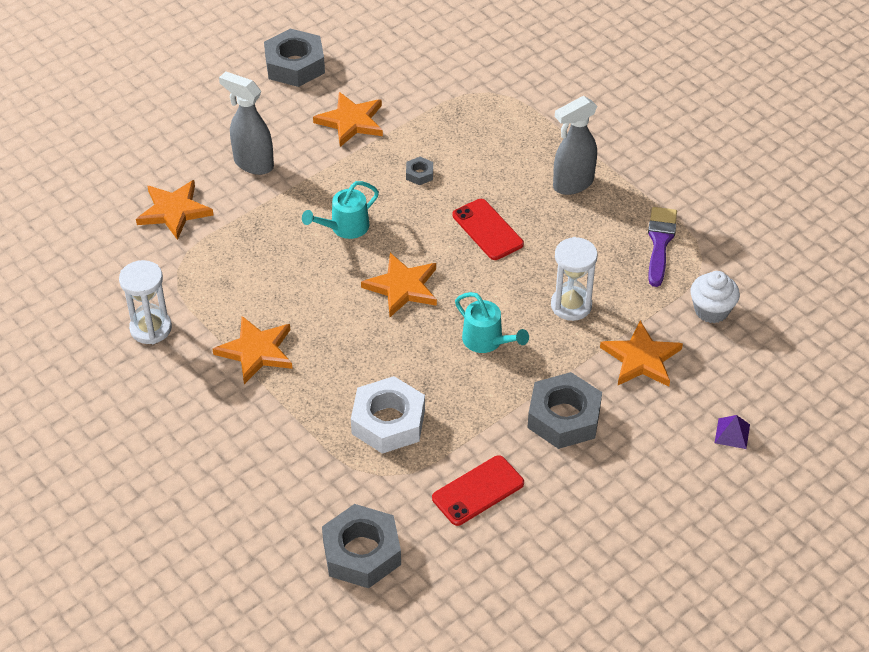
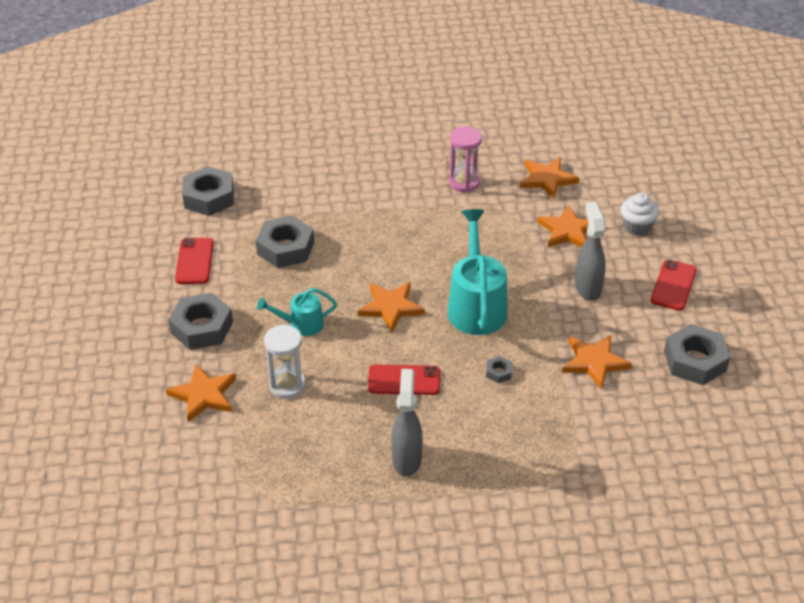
camera: 125 degrees right, 5 degrees down
white hourglass [119,260,172,344] -> pink hourglass [449,127,482,193]
orange star [213,316,292,384] -> orange star moved to [520,157,579,200]
grey spray bottle [219,71,274,175] -> grey spray bottle turned 75 degrees counterclockwise [575,202,606,301]
turquoise watering can [302,181,379,239] -> turquoise watering can [448,209,508,335], size x1.82
white nut [351,376,425,454] -> grey nut [256,216,314,268]
purple brush [648,207,677,287] -> none
white cupcake [691,271,740,323] -> white cupcake moved to [621,193,659,236]
purple pyramid [715,415,750,449] -> none
none -> red phone [651,259,697,311]

